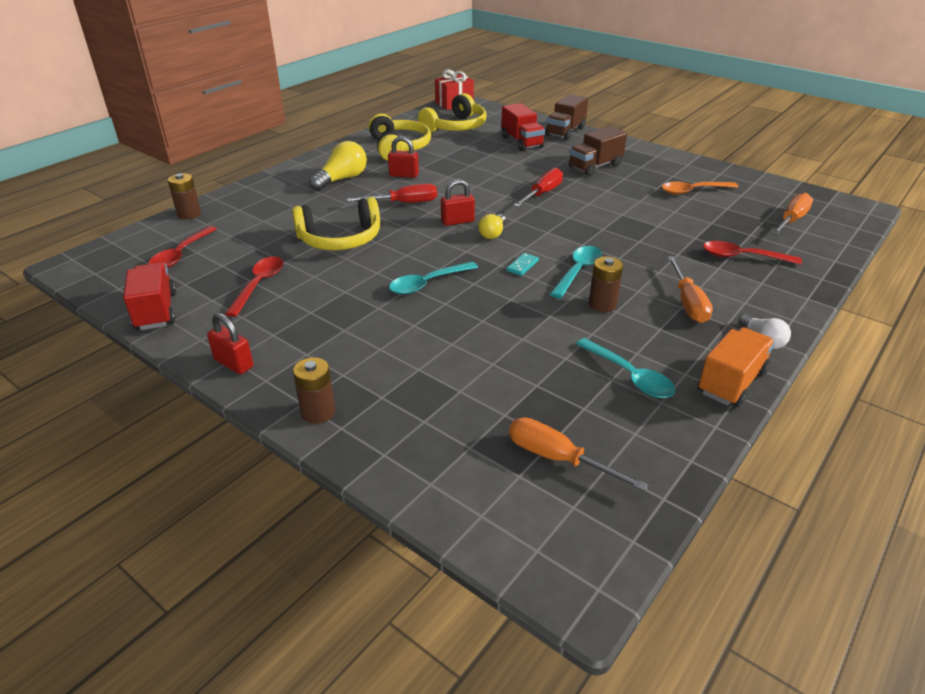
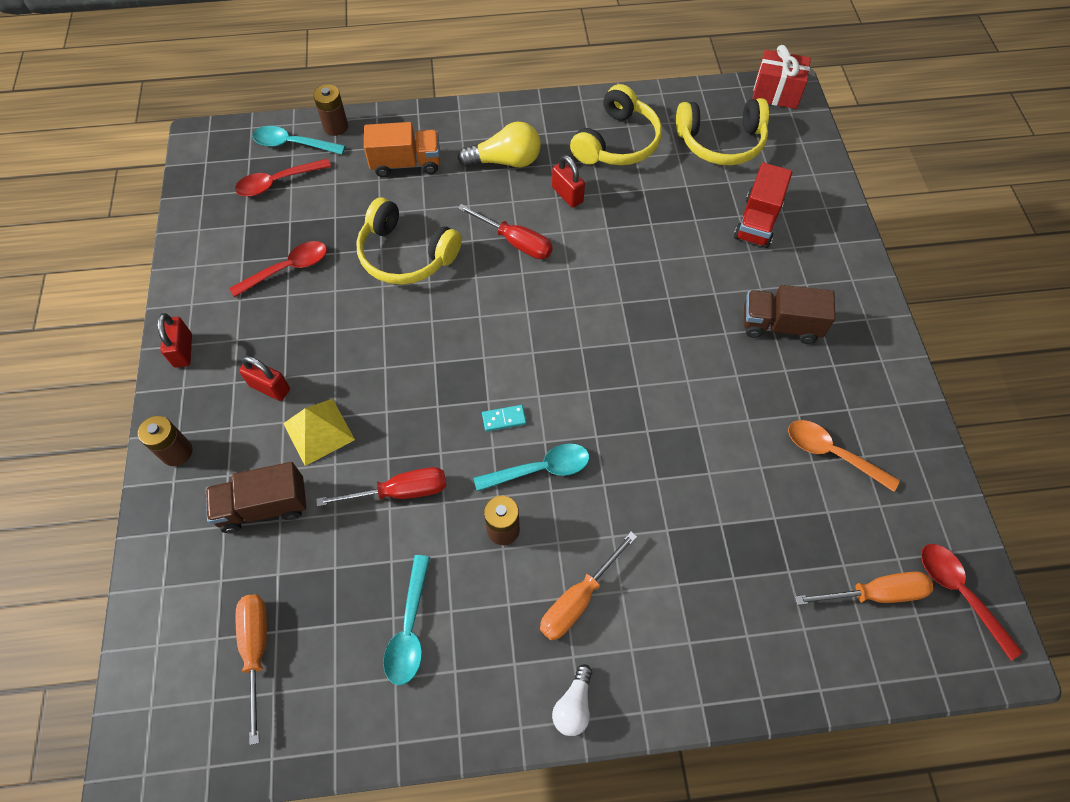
camera: 45 degrees right, 25 degrees up
red truck [123,262,176,330] -> none
turquoise spoon [389,262,478,294] -> turquoise spoon moved to [252,126,345,154]
red padlock [441,179,475,226] -> red padlock moved to [239,356,290,401]
yellow light bulb [478,214,506,239] -> none
red screwdriver [513,168,563,207] -> red screwdriver moved to [316,467,447,506]
brown truck [545,94,588,140] -> brown truck moved to [206,462,307,533]
orange truck [698,327,775,407] -> orange truck moved to [364,122,440,177]
red spoon [703,241,802,265] -> red spoon moved to [921,544,1023,660]
none -> yellow pyramid [283,399,355,466]

